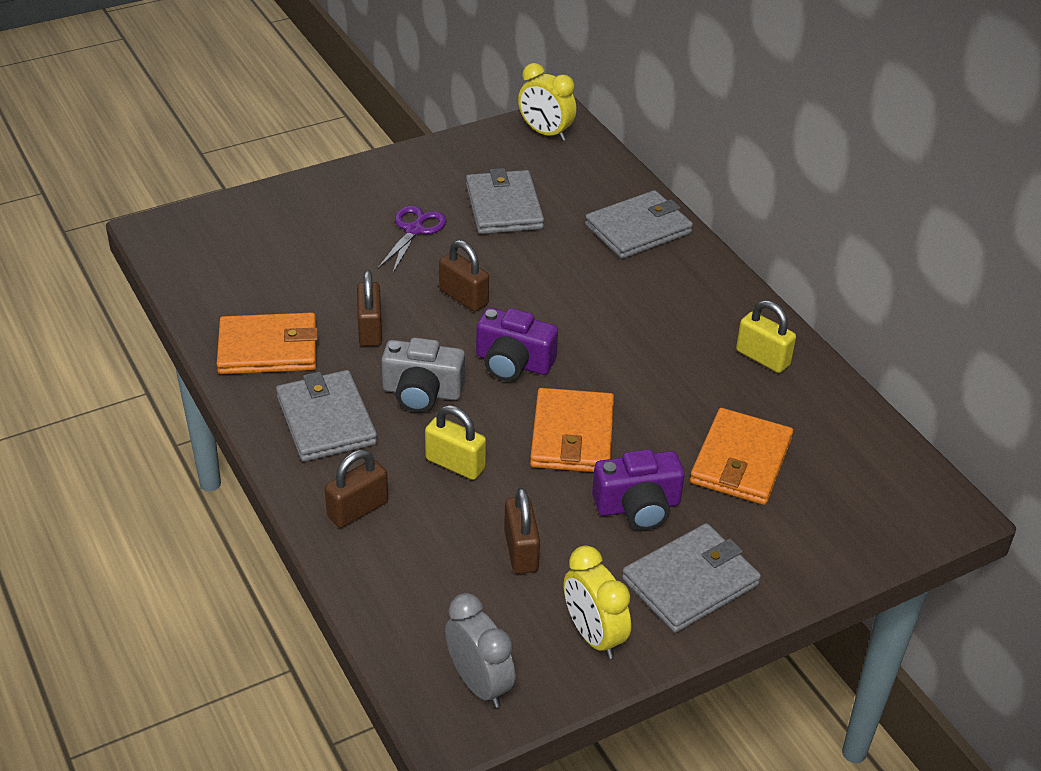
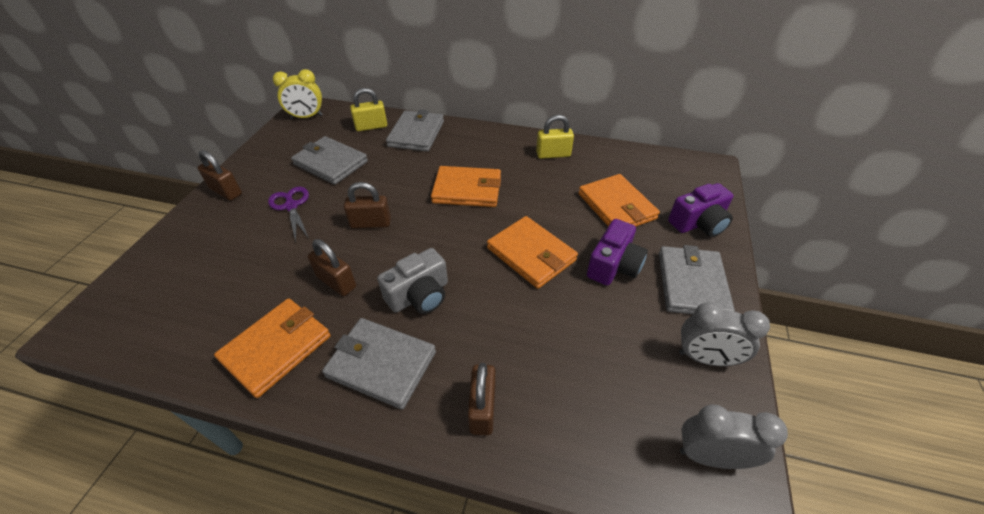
camera: 45 degrees left, 5 degrees up
yellow padlock [425,405,486,480] -> yellow padlock moved to [350,88,387,131]
purple camera [476,308,558,381] -> purple camera moved to [668,183,734,237]
brown padlock [504,487,540,574] -> brown padlock moved to [197,150,242,201]
yellow clock [564,546,631,659] -> grey clock [679,303,770,366]
none -> orange wallet [431,166,501,207]

